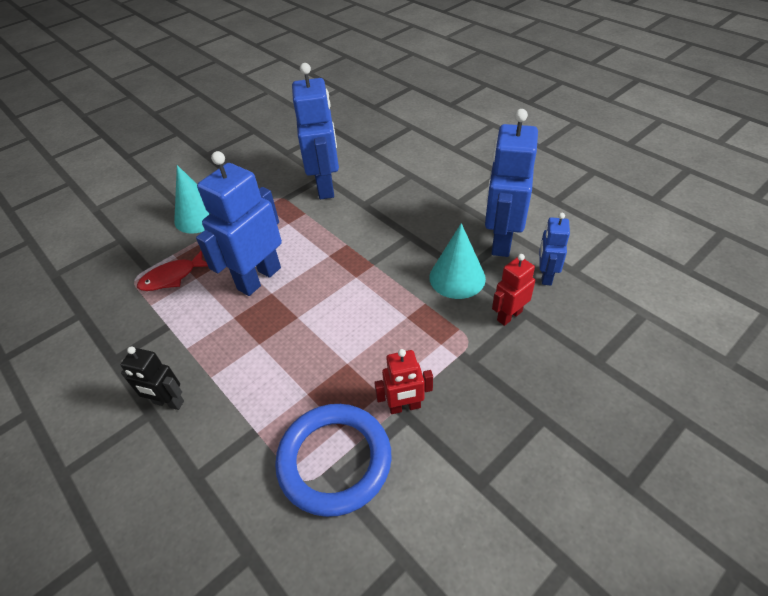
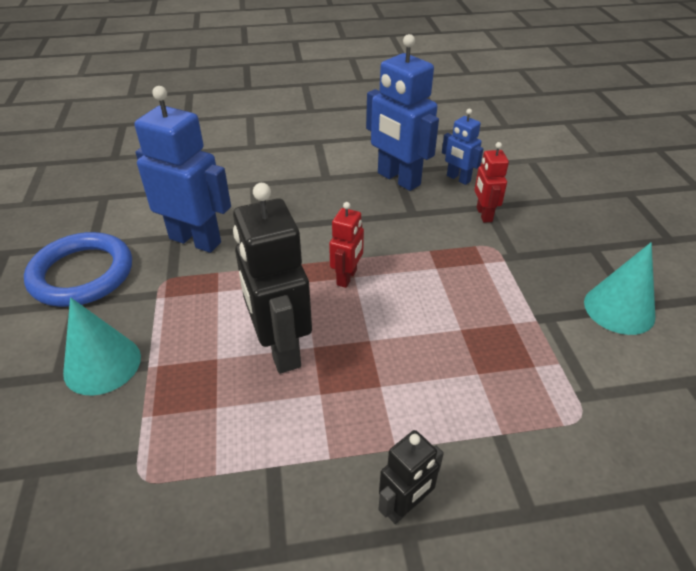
camera: 60 degrees left, 5 degrees down
red fish [137,251,208,291] -> none
blue robot [196,151,282,296] -> black robot [233,183,312,373]
blue ring [275,404,392,517] -> blue ring moved to [24,232,132,307]
red robot [374,349,433,414] -> red robot moved to [329,202,364,288]
turquoise cone [429,223,486,299] -> turquoise cone moved to [584,242,655,335]

